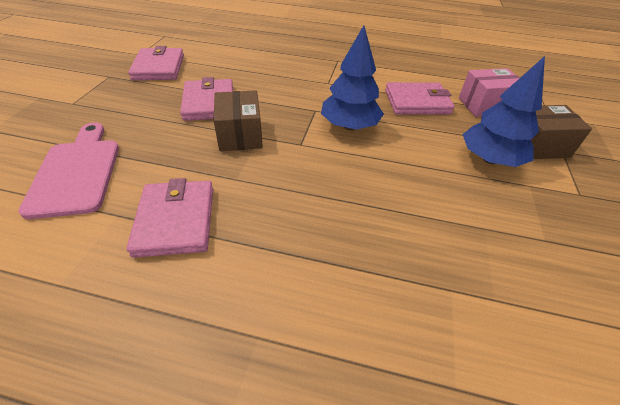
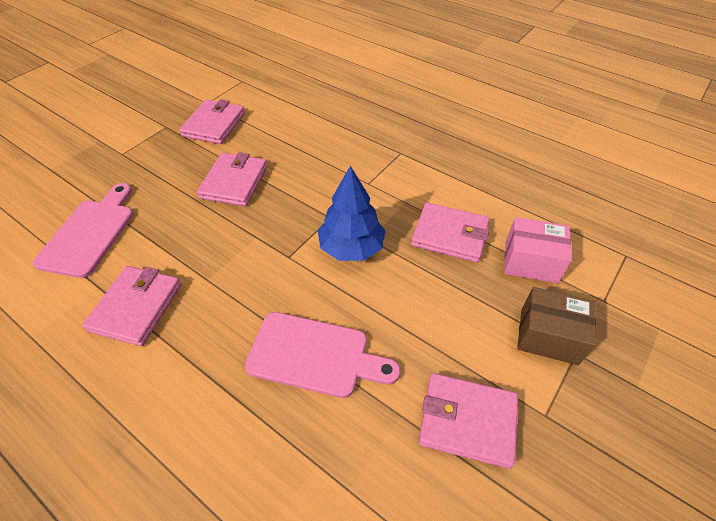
camera: 25 degrees right, 5 degrees up
brown box [213,90,263,151] -> none
blue tree [462,56,545,167] -> none
none -> pink cutting board [245,312,400,398]
none -> pink wallet [419,373,518,469]

